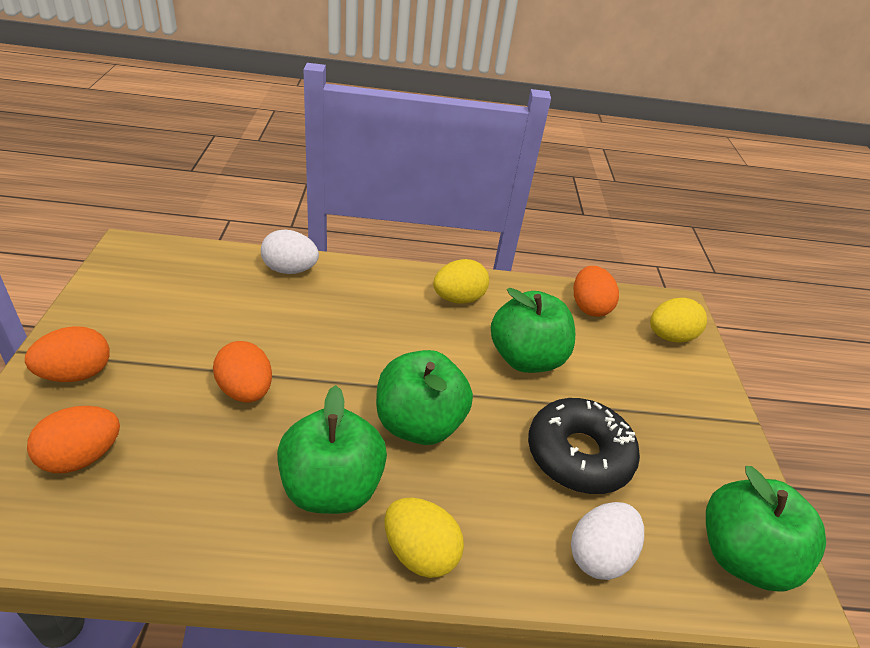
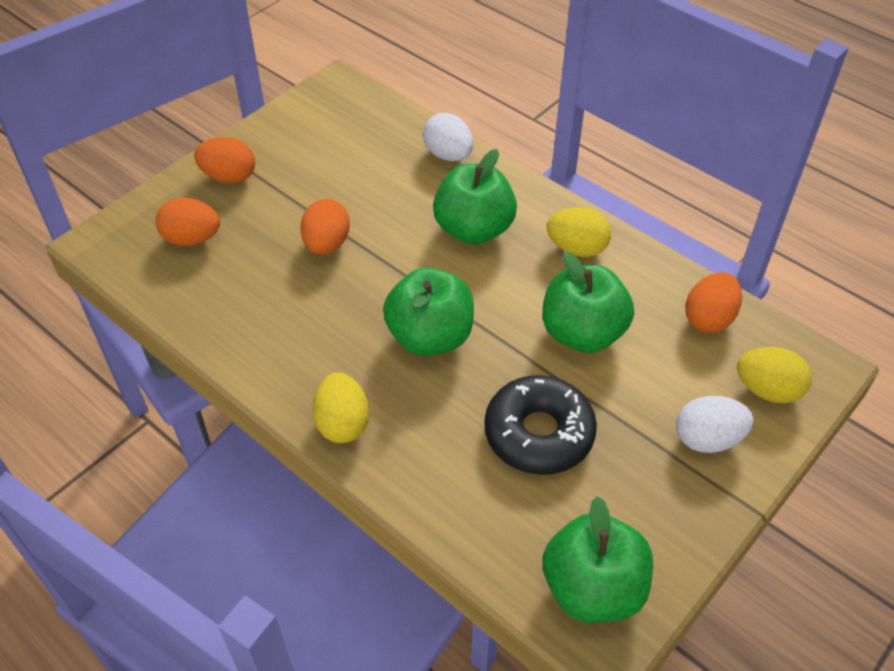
camera: 45 degrees right, 10 degrees up
green apple [277,385,387,514] -> green apple moved to [433,149,517,245]
white egg [571,502,644,580] -> white egg moved to [676,396,754,453]

